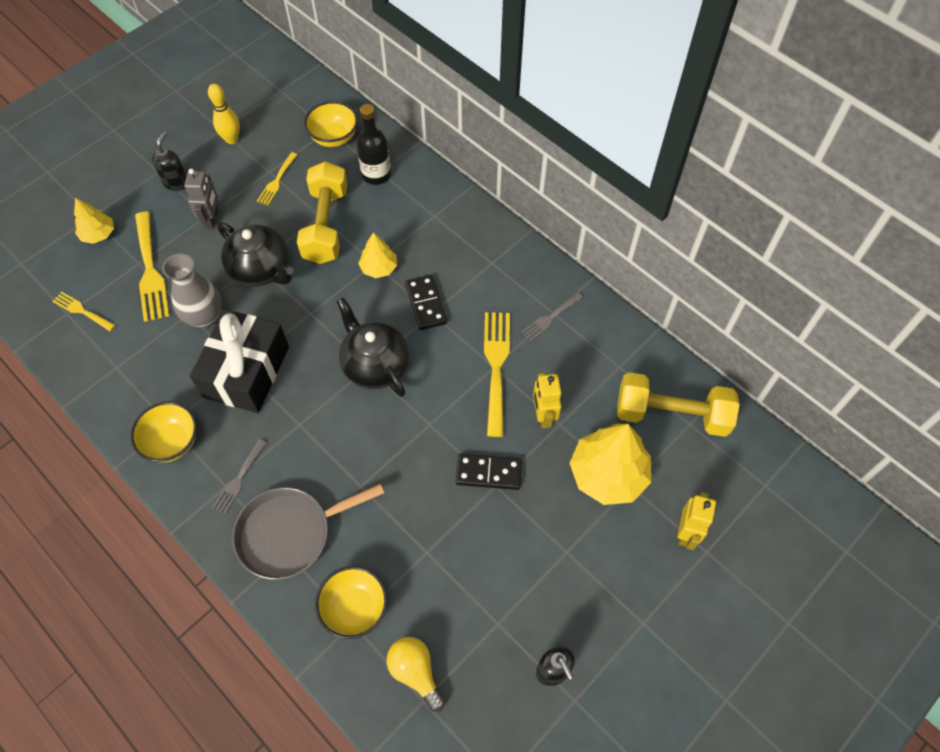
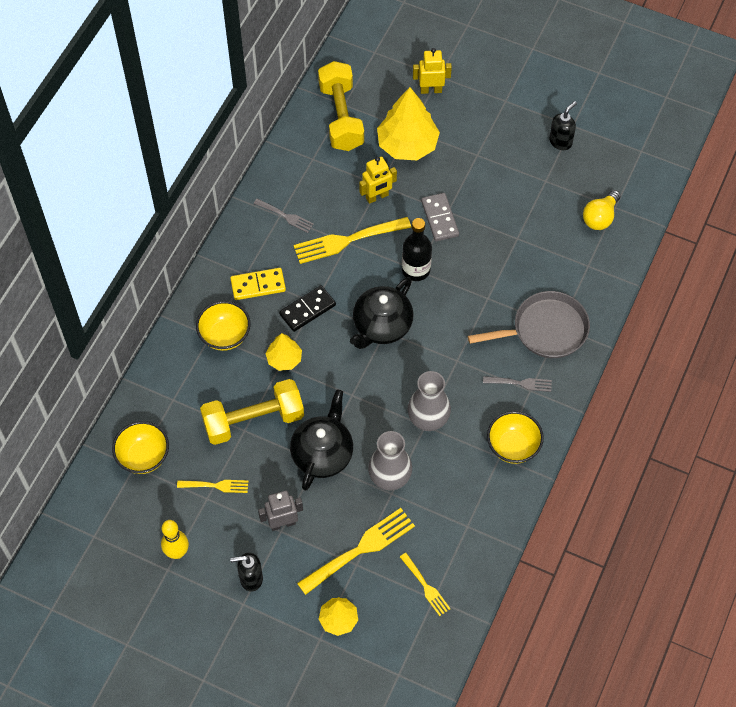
camera: 110 degrees left, 0 degrees up
yellow fork [52,292,116,331] -> yellow fork turned 45 degrees counterclockwise [400,553,450,616]
black gift [190,309,289,413] -> grey vase [408,371,451,431]
grey pan [232,484,384,580] -> grey pan turned 60 degrees counterclockwise [468,291,590,358]
yellow bowl [315,566,388,639] -> yellow bowl moved to [196,301,250,351]
black bottle [357,104,391,185] -> black bottle moved to [402,218,432,281]
black domino [456,454,522,490] -> grey domino [421,193,459,241]
none -> yellow domino [230,268,286,300]

